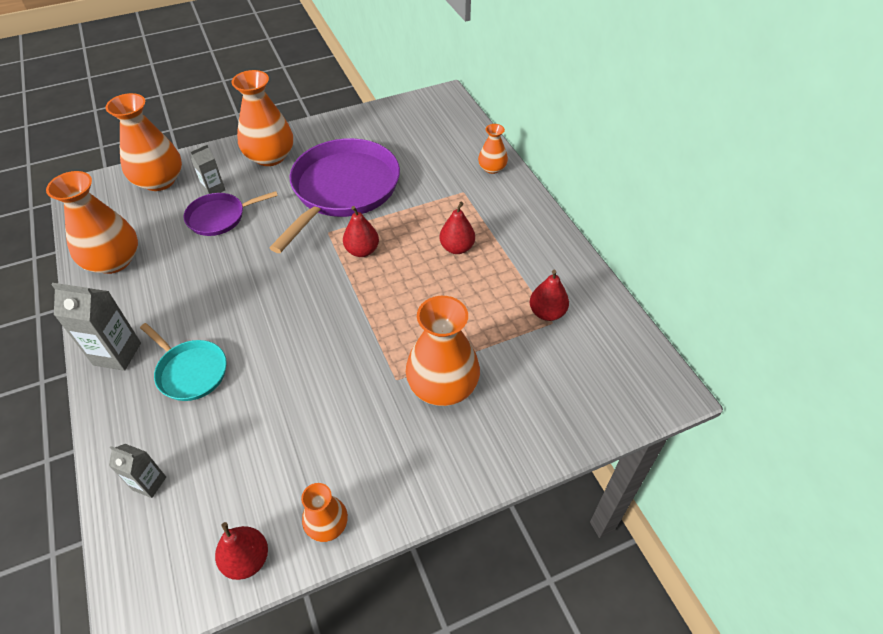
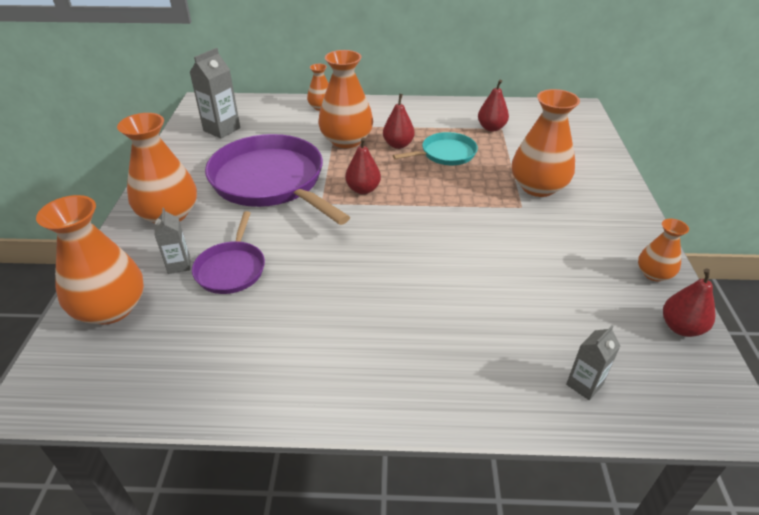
camera: 65 degrees left, 10 degrees down
orange vase [46,171,138,274] -> orange vase moved to [318,50,373,148]
grey carton [51,283,141,371] -> grey carton moved to [190,48,240,139]
turquoise pan [140,323,227,401] -> turquoise pan moved to [393,132,478,165]

